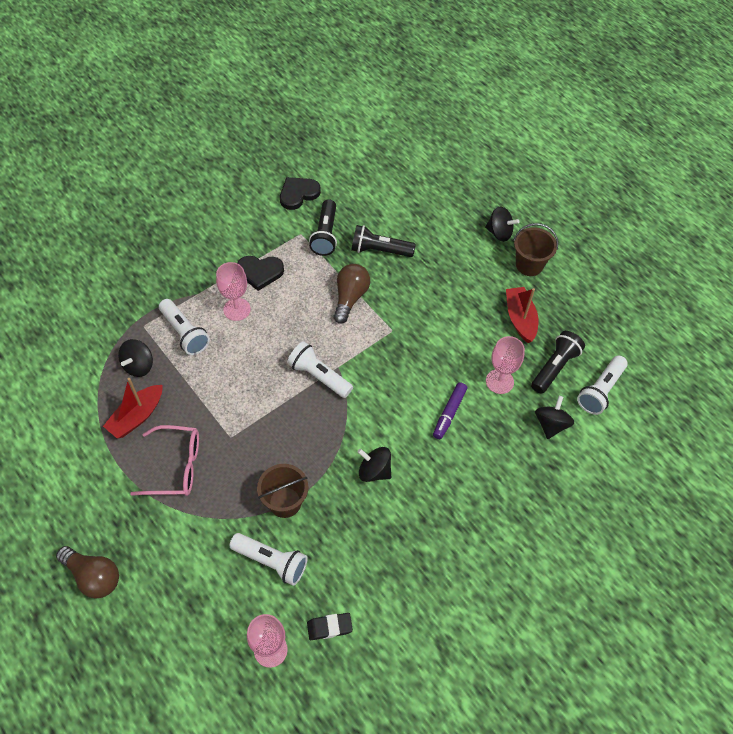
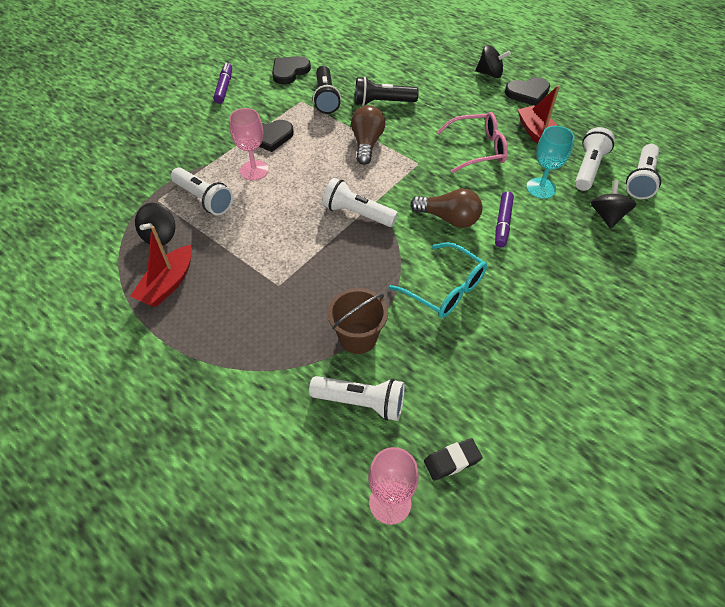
camera: 10 degrees left, 5 degrees down
brown light bulb [56,546,119,599] -> brown light bulb moved to [410,188,482,228]
pink glasses [130,425,199,496] -> pink glasses moved to [437,112,508,173]
black spinning top [357,447,391,482] -> turquoise glasses [389,242,487,318]
pink goblet [486,336,525,394] -> turquoise goblet [526,126,575,199]
brown bucket [514,223,558,276] -> black heart [505,77,550,106]
black flashlight [531,331,585,394] -> white flashlight [575,127,615,191]
none -> purple marker [213,63,232,104]

